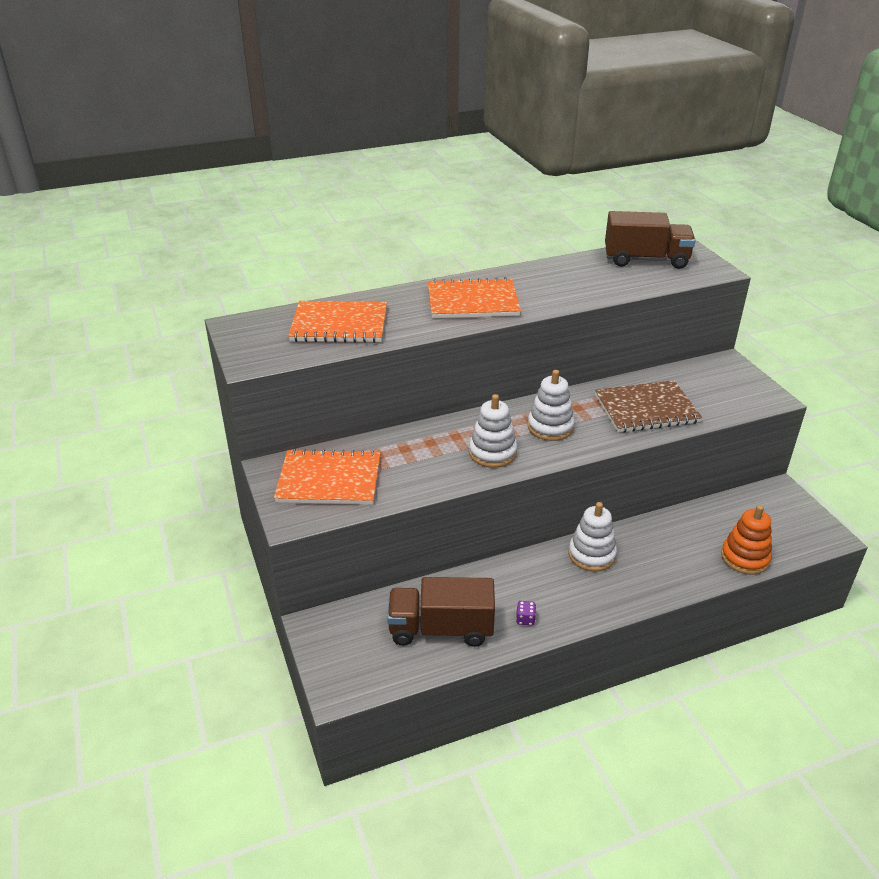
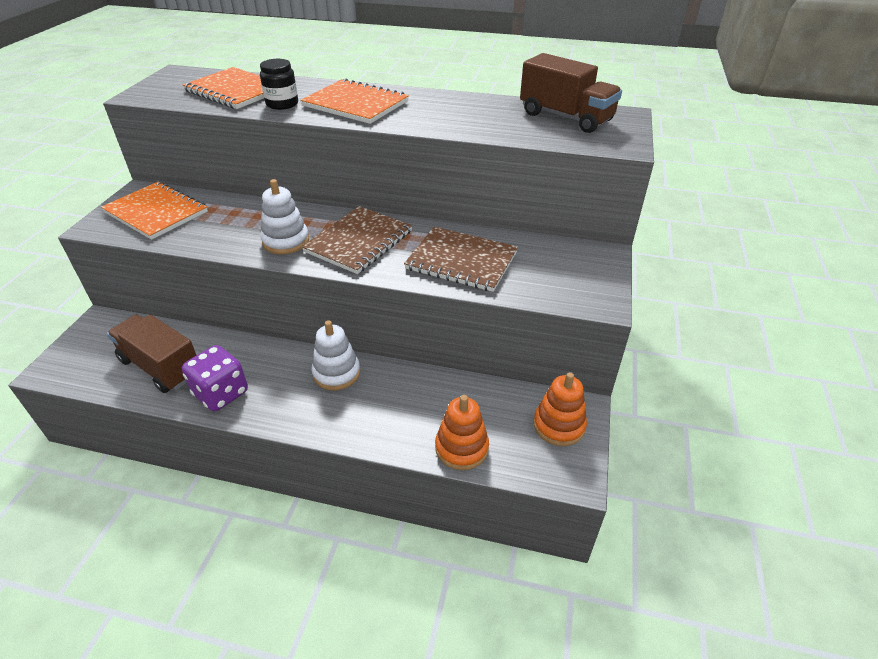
camera: 35 degrees right, 5 degrees up
purple dice [516,601,536,626] -> purple dice [182,345,248,411], size x2.48
white stacking toy [527,370,575,441] -> brown notebook [301,206,412,274]
none -> black jar [260,59,298,110]
none -> orange stacking toy [533,372,587,446]

